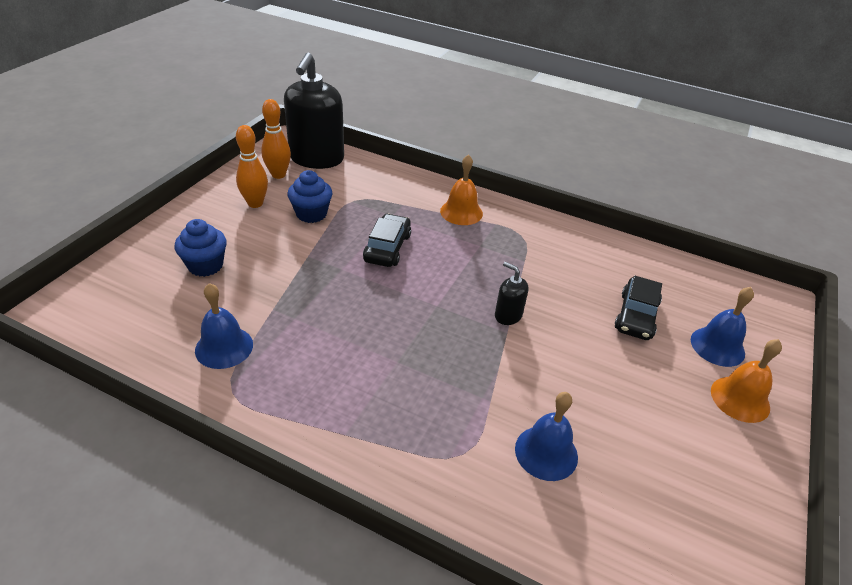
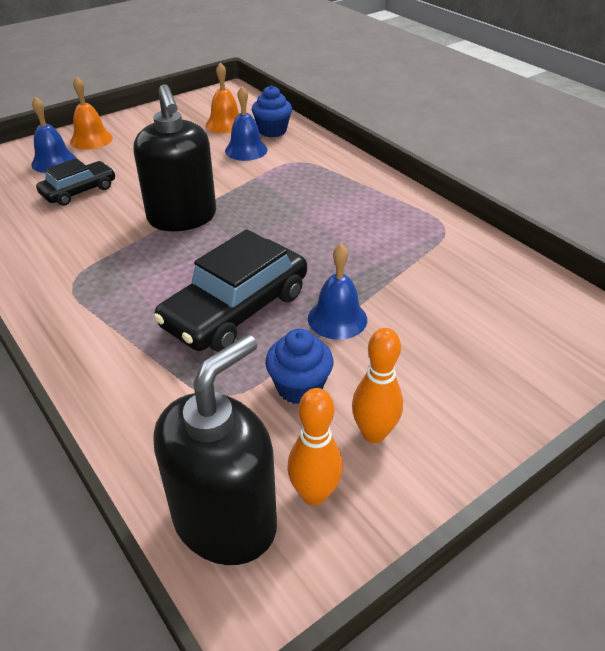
camera: 150 degrees left, 0 degrees up
blue cupcake [175,219,227,277] -> blue cupcake moved to [252,85,292,137]
blue bell [195,283,253,369] -> blue bell moved to [308,244,367,340]
black car [363,214,411,267] -> black car [154,229,307,352], size x1.71
orange bell [440,154,483,225] -> orange bell moved to [206,62,239,133]
black soap dispenser [495,262,528,325] -> black soap dispenser [134,84,216,231], size x2.26

